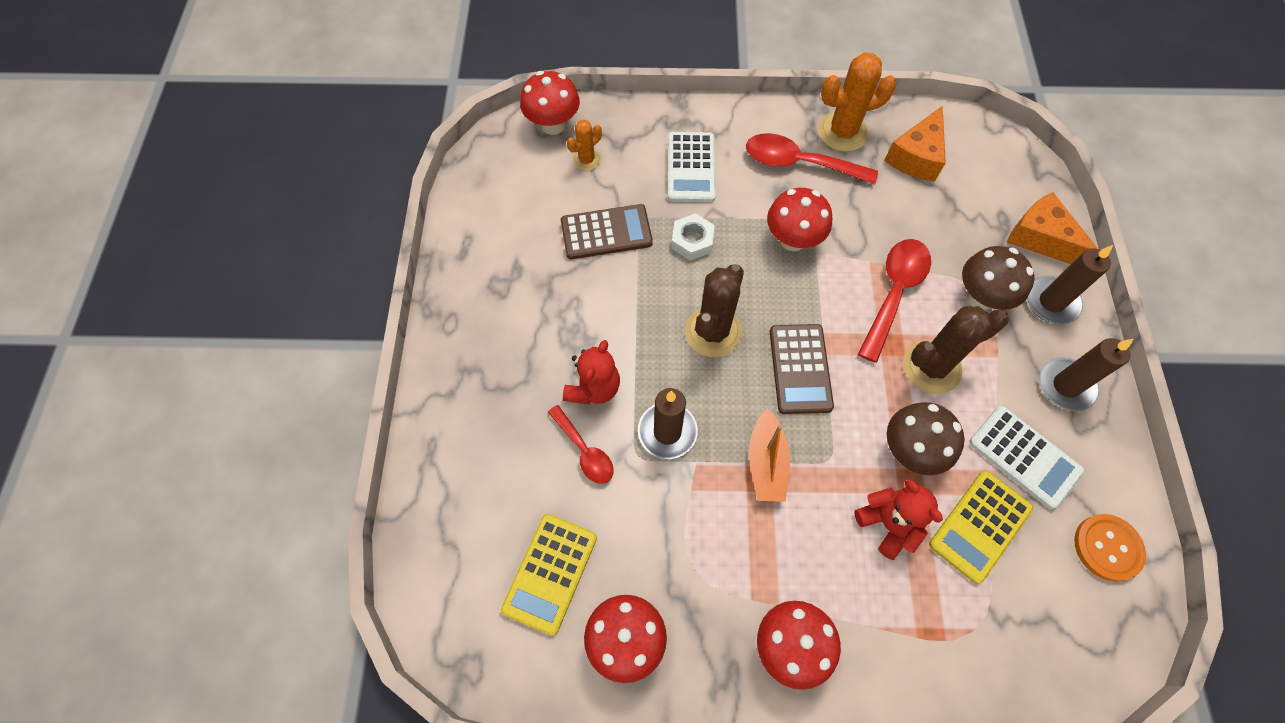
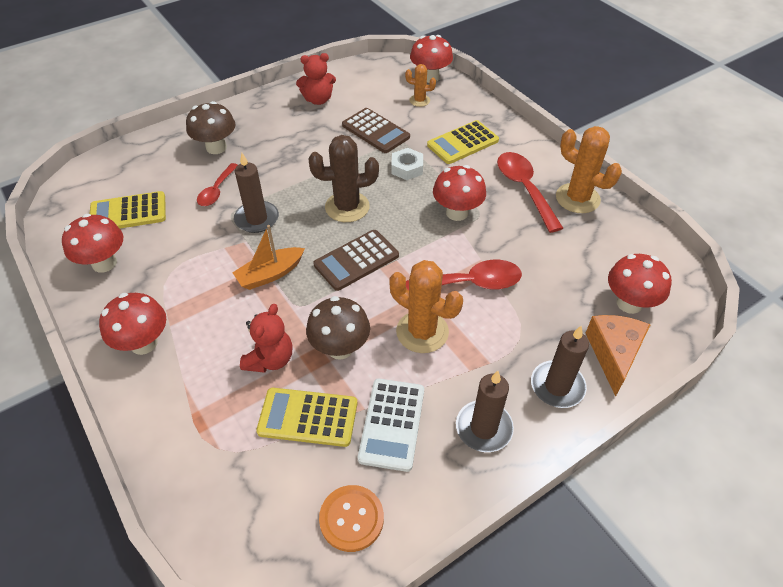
camera: 55 degrees right, 15 degrees down
red teddy bear [563,340,620,404] -> red teddy bear moved to [296,53,336,105]
white calculator [667,132,716,202] -> yellow calculator [427,120,499,164]
orange cheese [884,106,946,182] -> none
brown cactus [903,306,1008,394] -> orange cactus [389,260,463,353]
brown mushroom [962,246,1035,310] -> brown mushroom moved to [186,101,236,154]
none -> red mushroom [608,254,672,314]

